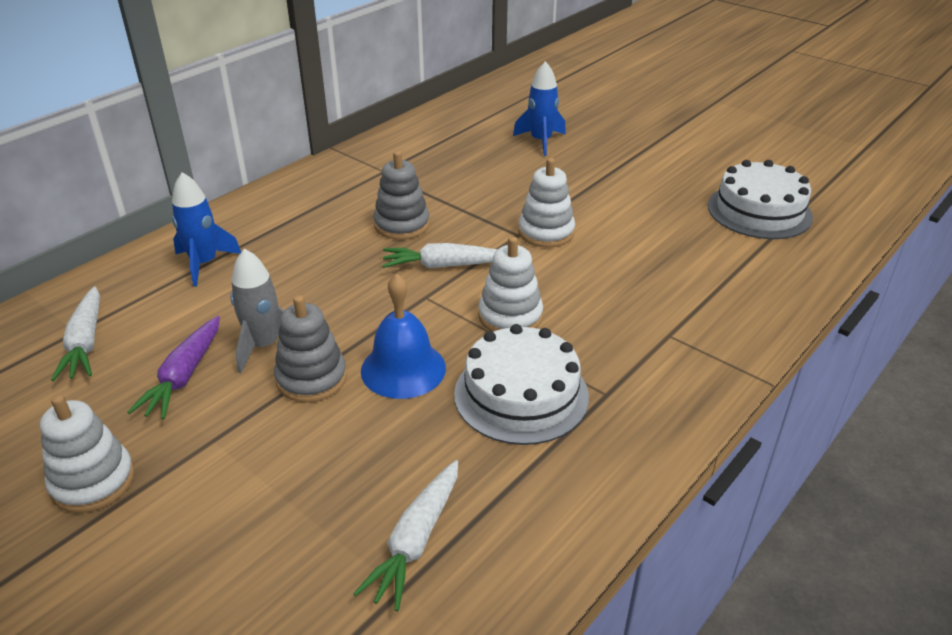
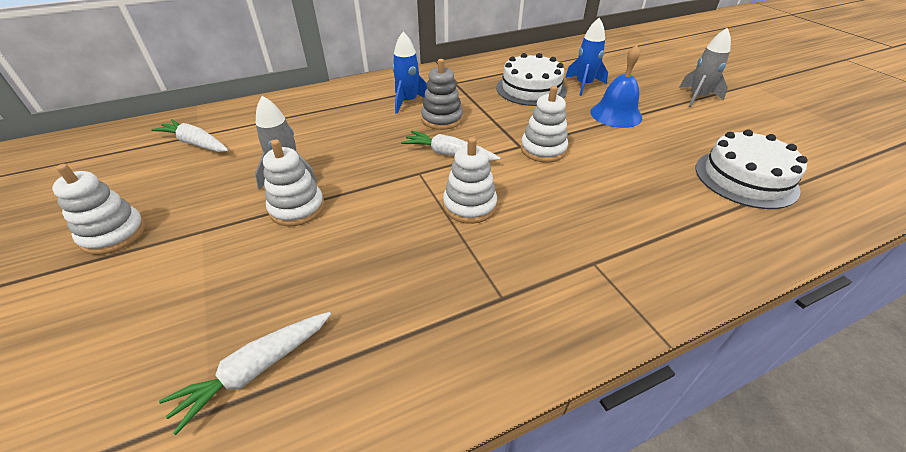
camera: 25 degrees right, 5 degrees up
white carrot [51,286,100,381] -> white carrot turned 105 degrees clockwise [151,119,228,152]
purple carrot [127,316,220,419] -> none
blue rocket [172,172,241,287] -> blue rocket moved to [392,32,427,114]
grey stacking toy [274,295,347,402] -> white stacking toy [263,139,325,226]
blue bell [361,273,446,399] -> blue bell moved to [591,45,642,128]
white cake [454,324,589,445] -> white cake moved to [496,53,567,106]
none -> grey rocket [679,28,731,107]

